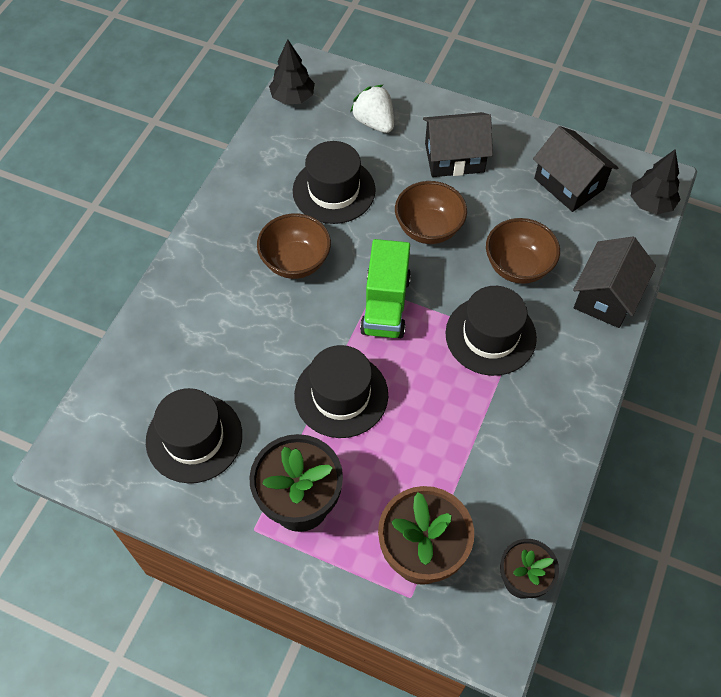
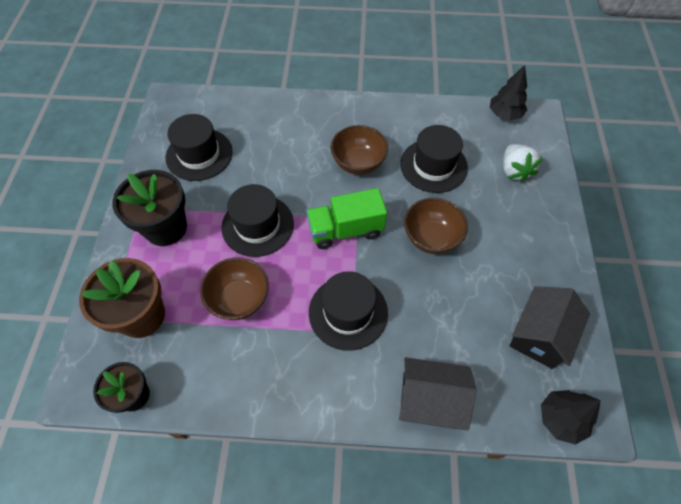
camera: 70 degrees right, 0 degrees up
white strawberry [350,85,394,133] -> white strawberry turned 135 degrees clockwise [503,144,543,183]
black house [423,112,493,177] -> none
brown bowl [486,218,560,284] -> brown bowl moved to [200,257,269,320]

